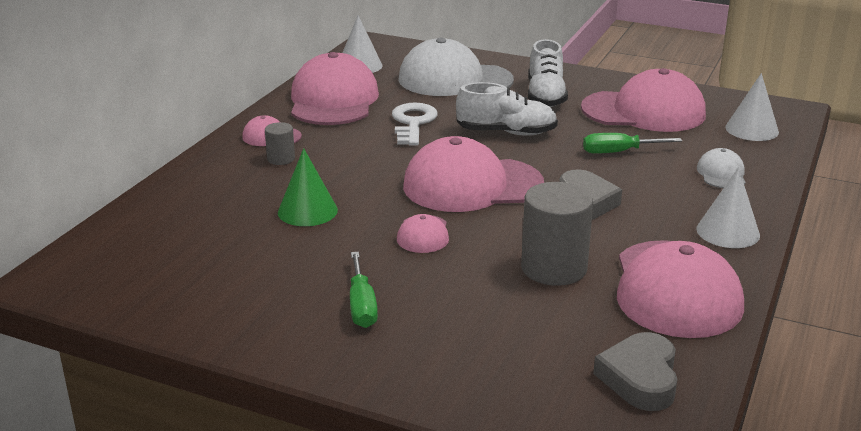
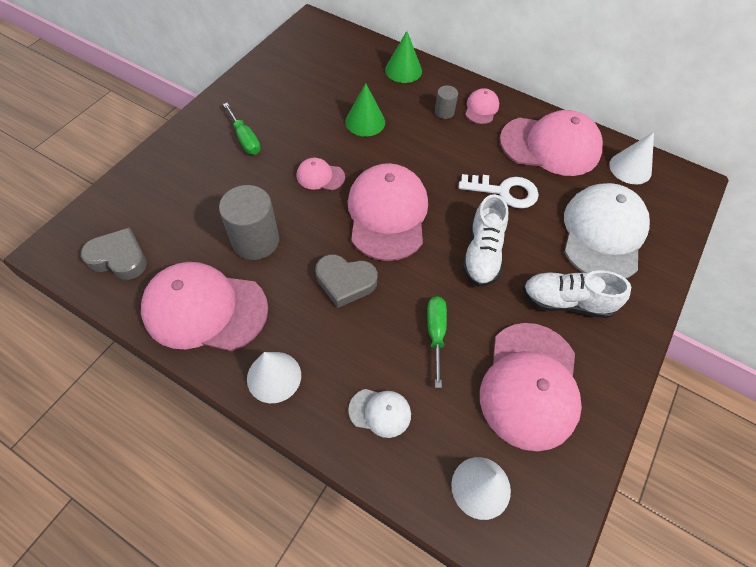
camera: 95 degrees right, 30 degrees up
green screwdriver [350,252,378,328] -> green screwdriver turned 120 degrees counterclockwise [223,103,261,155]
none -> green cone [385,31,422,83]

